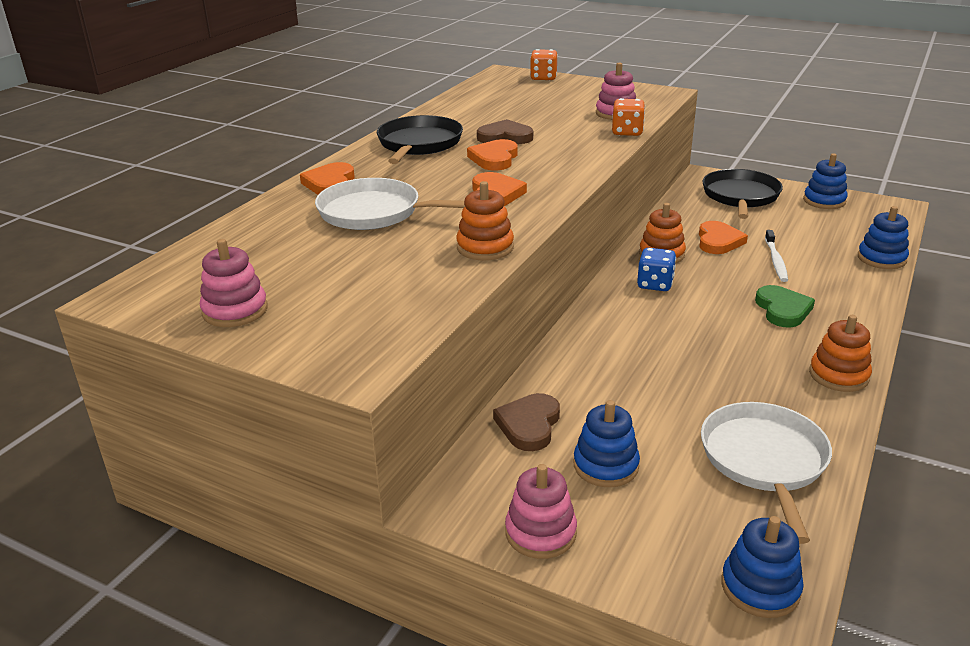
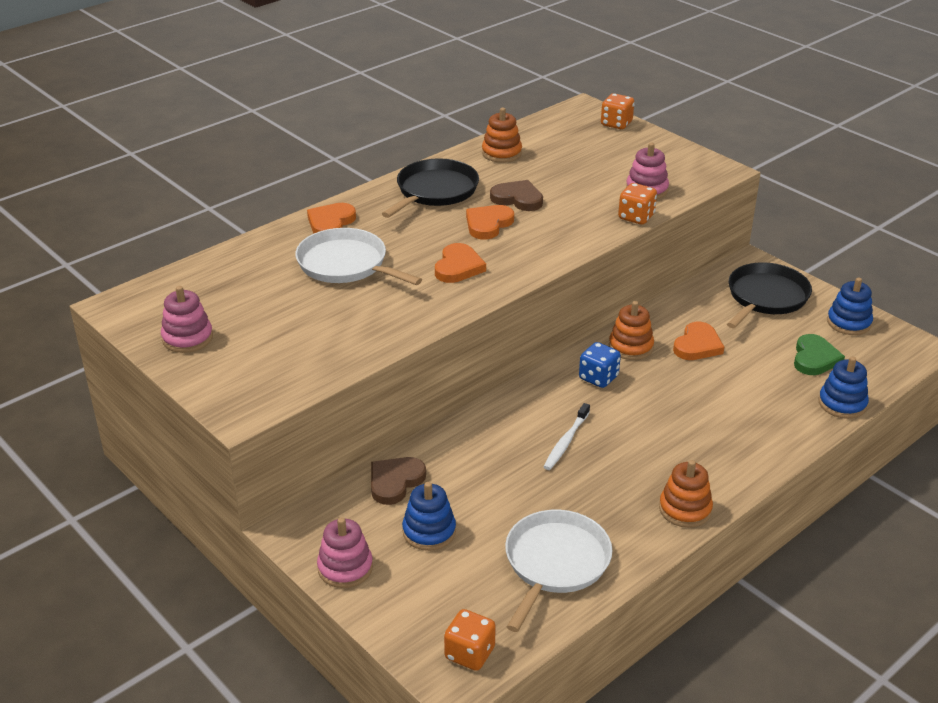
camera: 20 degrees right, 5 degrees up
orange stacking toy [456,181,514,260] -> orange stacking toy moved to [482,108,522,163]
blue stacking toy [722,516,804,618] -> orange dice [444,609,496,671]
green heart [755,285,815,328] -> green heart moved to [794,334,845,375]
white toothbrush [765,230,788,282] -> white toothbrush moved to [544,403,590,470]

